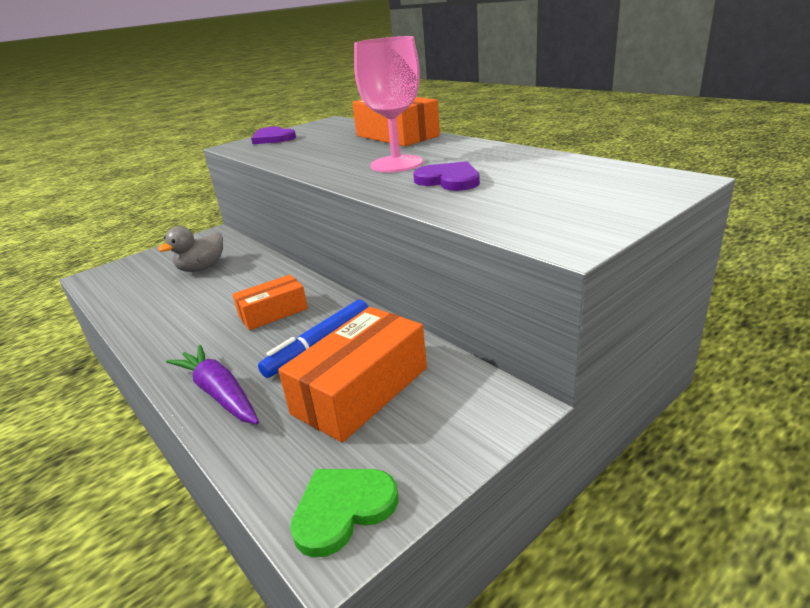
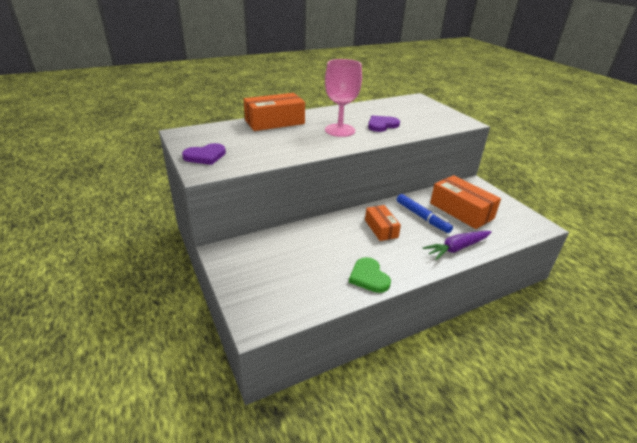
camera: 80 degrees left, 5 degrees up
grey duck [158,226,223,272] -> none
green heart [290,469,399,558] -> green heart moved to [349,257,391,293]

